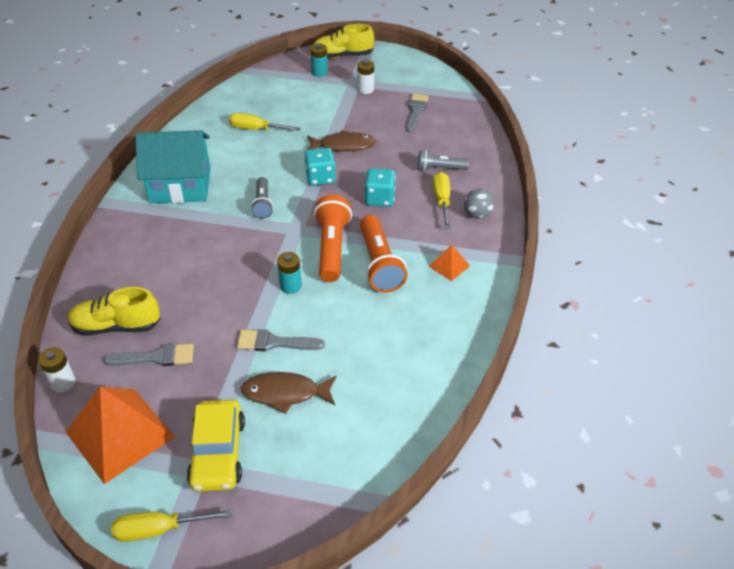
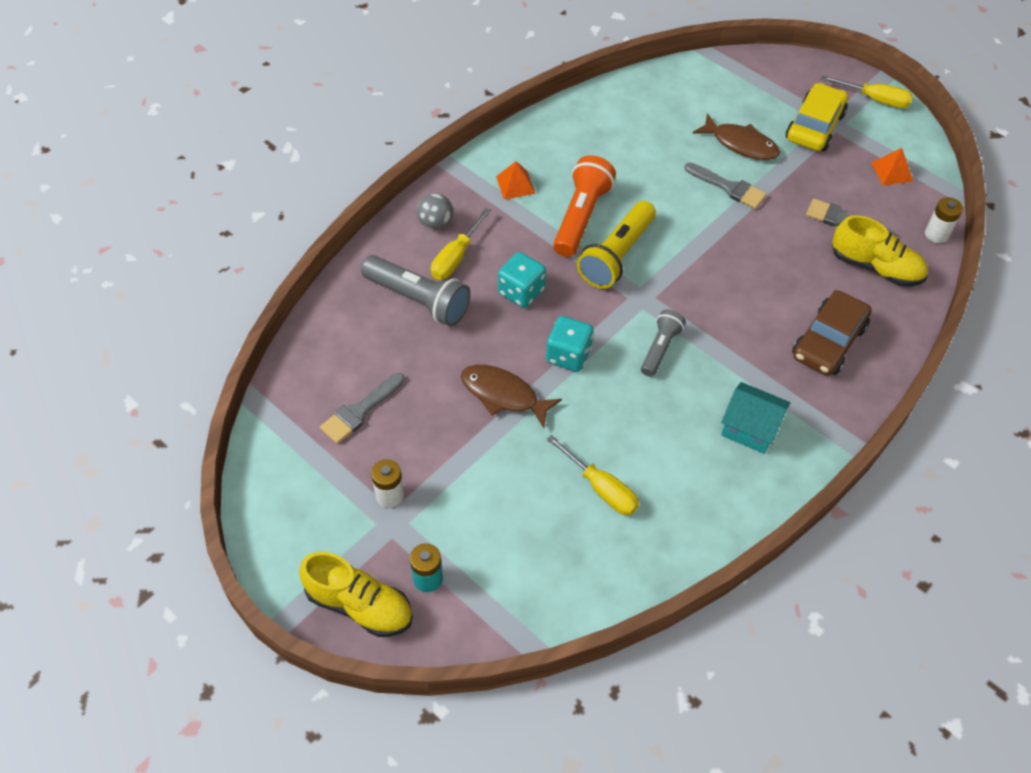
camera: 150 degrees left, 10 degrees up
orange pyramid [66,387,175,484] -> orange pyramid [871,148,913,185], size x0.46
turquoise house [135,130,211,204] -> turquoise house [721,382,790,454], size x0.58
turquoise battery [277,252,302,294] -> none
orange flashlight [314,195,352,282] -> yellow flashlight [577,201,656,289]
grey flashlight [418,150,469,171] -> grey flashlight [361,255,471,327], size x1.65
none -> brown car [792,290,872,376]

